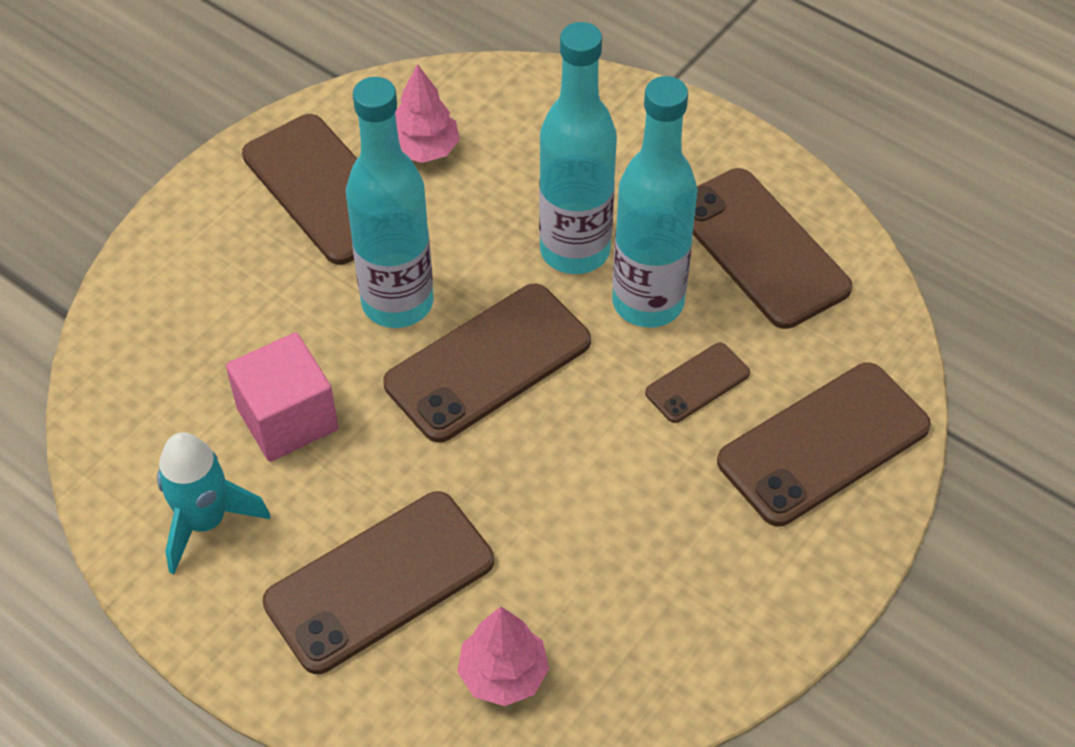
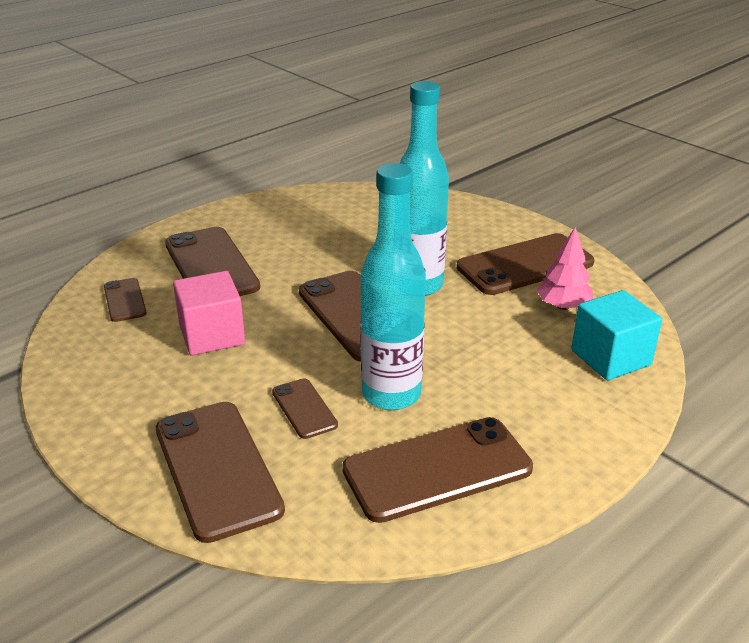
camera: 100 degrees right, 20 degrees down
turquoise rocket [157,432,270,574] -> none
pink cube [226,333,338,462] -> pink cube moved to [173,271,245,356]
pink tree [457,607,549,706] -> brown phone [104,278,147,322]
turquoise bottle [539,22,617,274] -> none
none -> turquoise cube [571,290,662,380]

